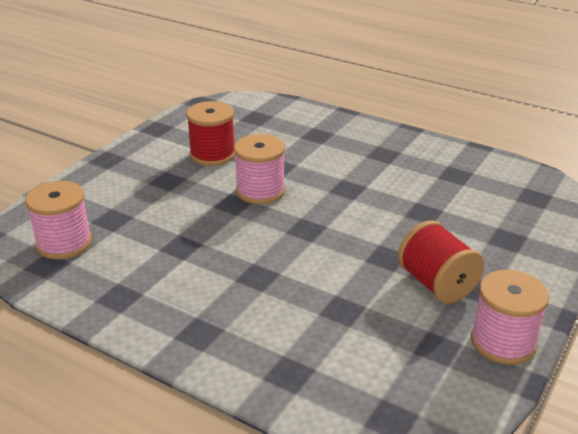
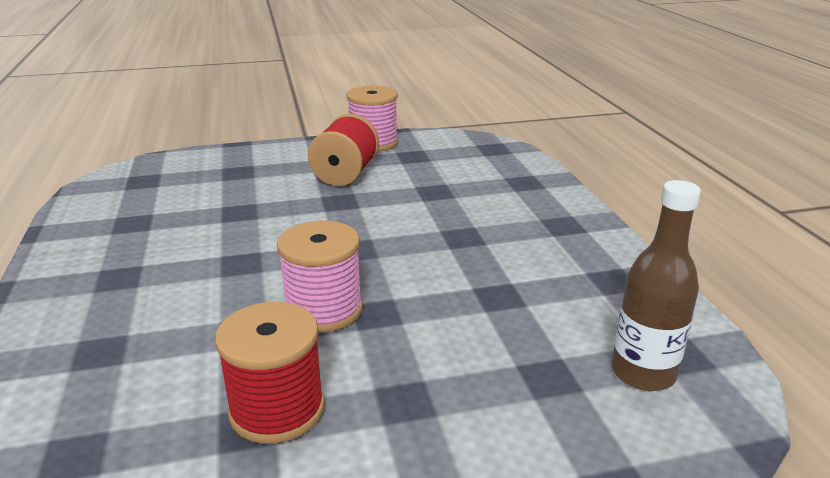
camera: 135 degrees left, 5 degrees down
pink spool [25,181,92,259] -> brown bottle [611,180,701,391]

